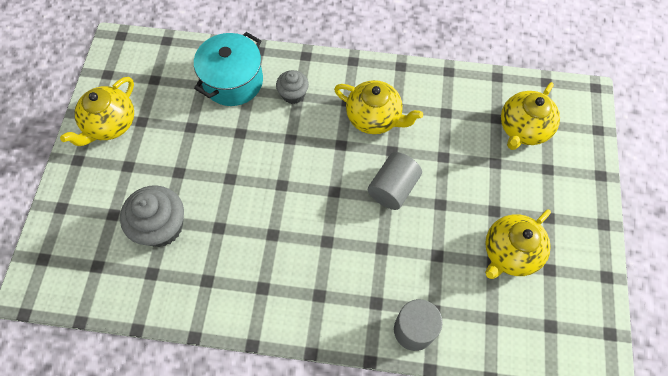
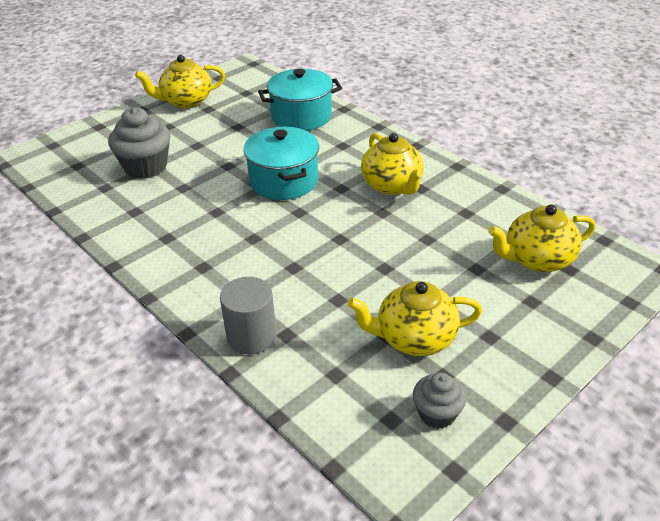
camera: 40 degrees right, 25 degrees down
grey cupcake [276,70,309,104] -> grey cupcake moved to [413,373,466,429]
grey cylinder [368,152,422,210] -> none
none -> turquoise pot [244,127,319,200]

